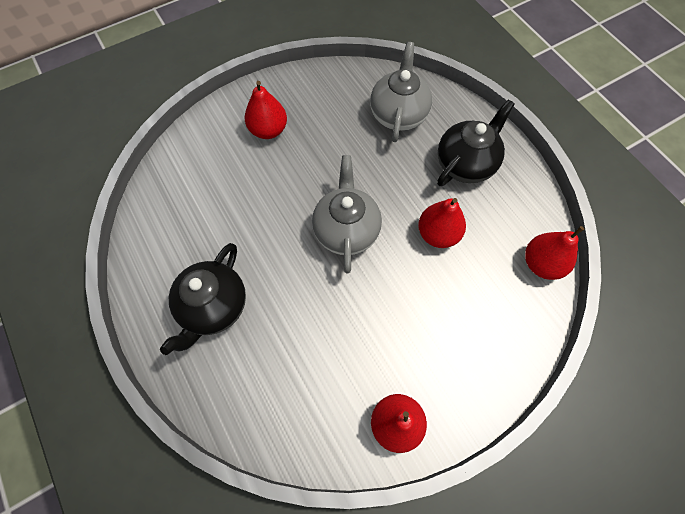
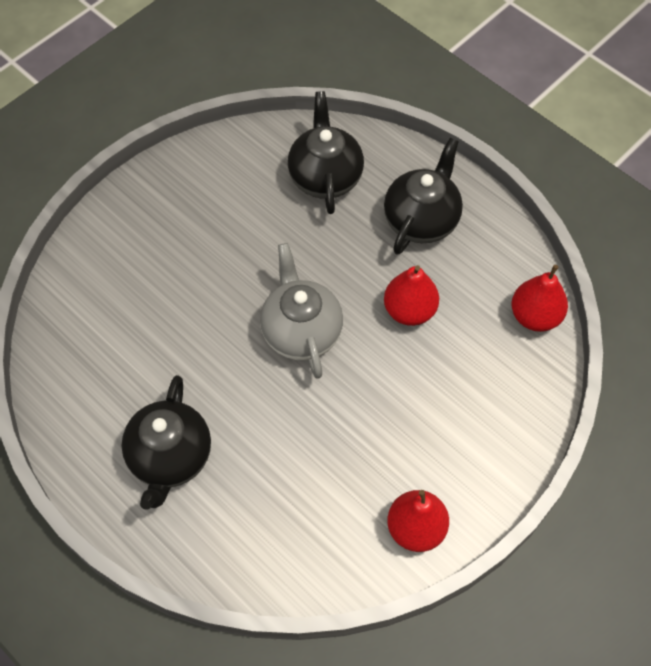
camera: 15 degrees left, 5 degrees down
red pear [245,81,287,139] -> none
grey teapot [370,42,432,142] -> black teapot [288,91,364,214]

